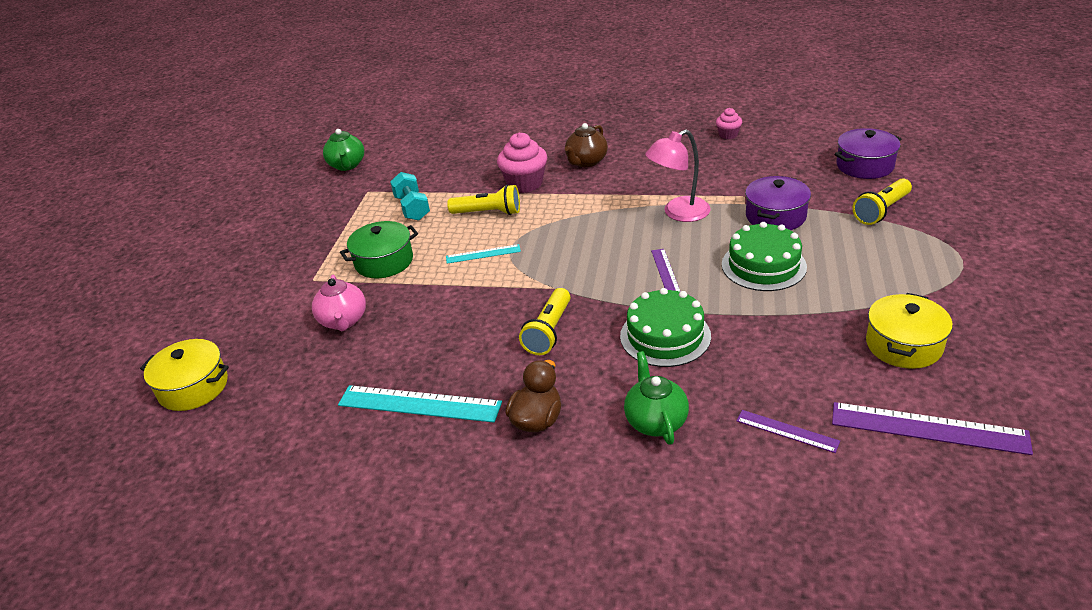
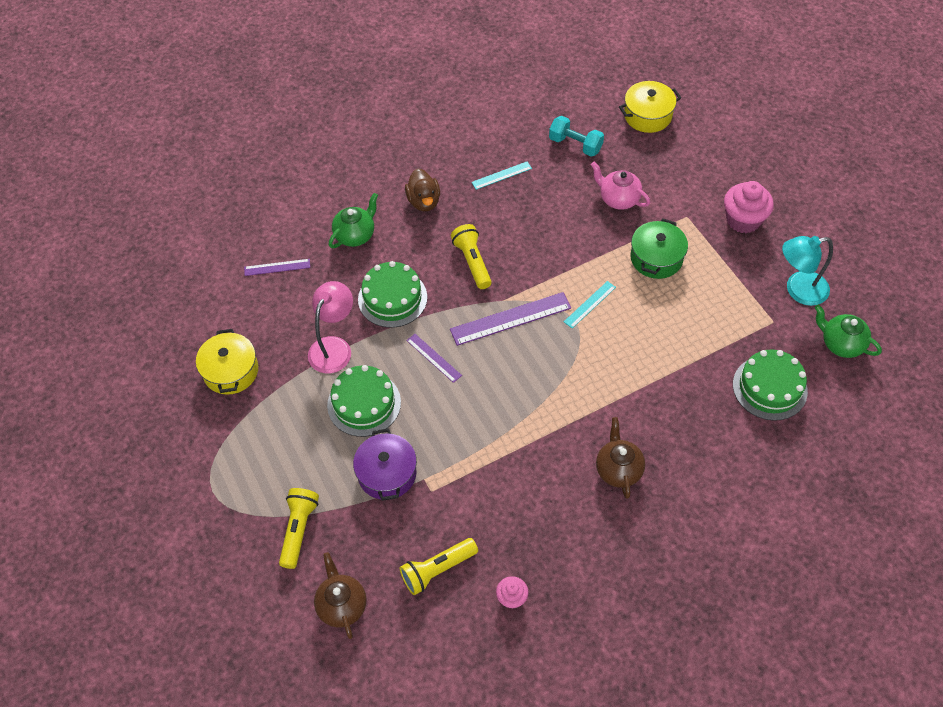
camera: 140 degrees right, 20 degrees up
turquoise ruler [338,385,502,423] -> turquoise ruler [472,161,532,190], size x0.55
turquoise dumbbell [390,172,430,221] -> turquoise dumbbell moved to [549,116,604,157]
yellow flashlight [447,185,520,215] -> yellow flashlight moved to [400,538,478,595]
pink cupcake [497,132,547,193] -> pink cupcake moved to [724,181,774,233]
green teapot [624,351,689,445] -> green teapot turned 90 degrees counterclockwise [329,193,378,248]
pink lamp [645,130,710,222] -> pink lamp moved to [308,281,353,373]
purple ruler [832,402,1033,455] -> purple ruler moved to [450,292,571,346]
purple pot [835,128,901,179] -> brown teapot [314,552,366,639]
none -> green cake [733,349,808,421]
none -> turquoise lamp [782,236,833,306]

